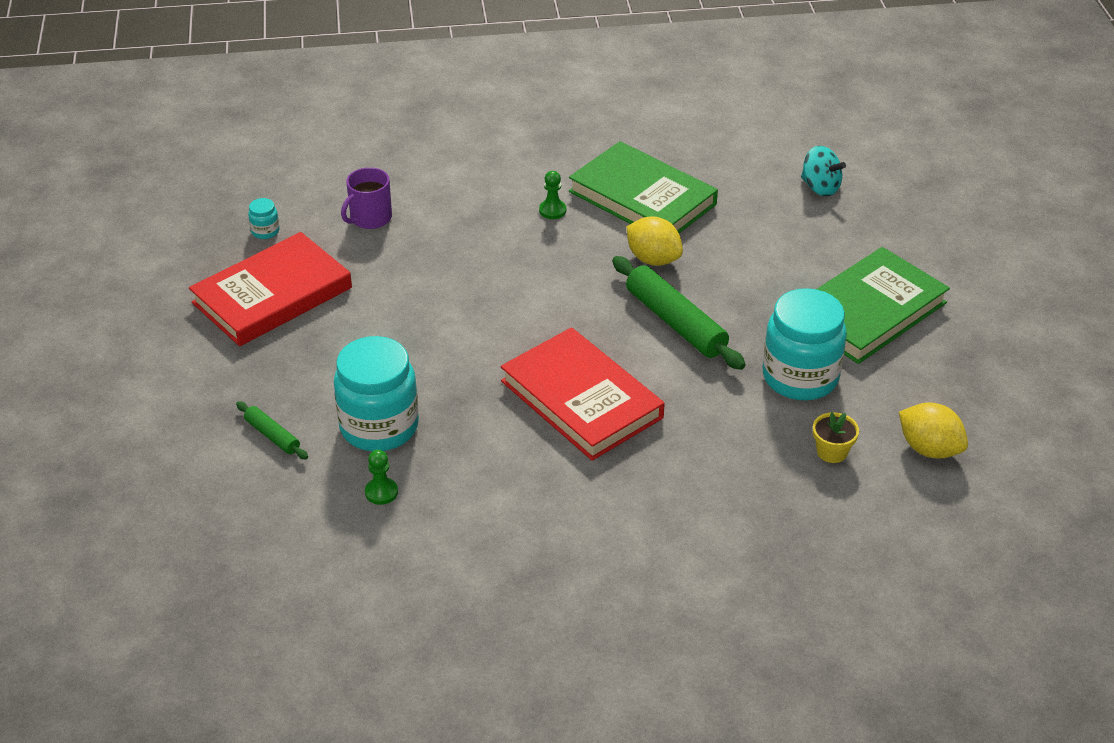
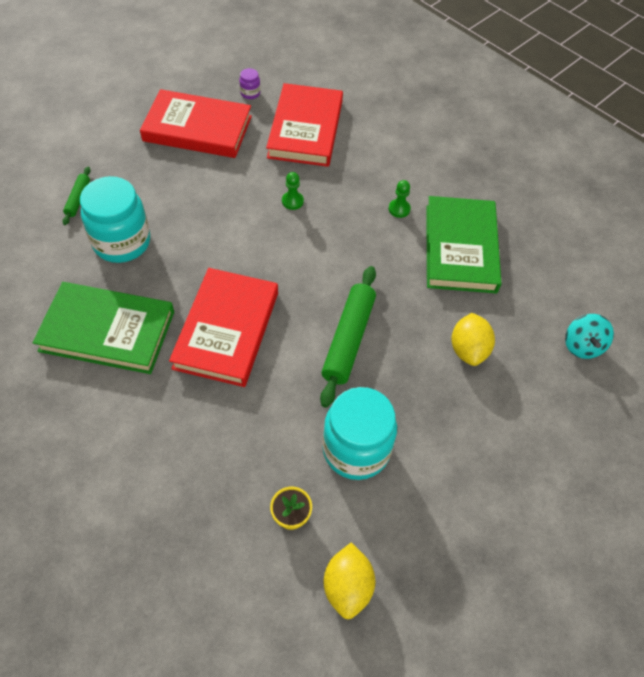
camera: 50 degrees right, 15 degrees up
turquoise jar [248,198,280,239] -> purple jar [239,68,260,99]
purple mug [341,167,392,229] -> red book [266,83,343,167]
green pawn [365,450,398,505] -> green pawn moved to [282,172,304,210]
yellow lemon [627,216,683,266] -> yellow lemon moved to [451,313,495,366]
green book [817,247,950,364] -> green book moved to [33,282,174,374]

